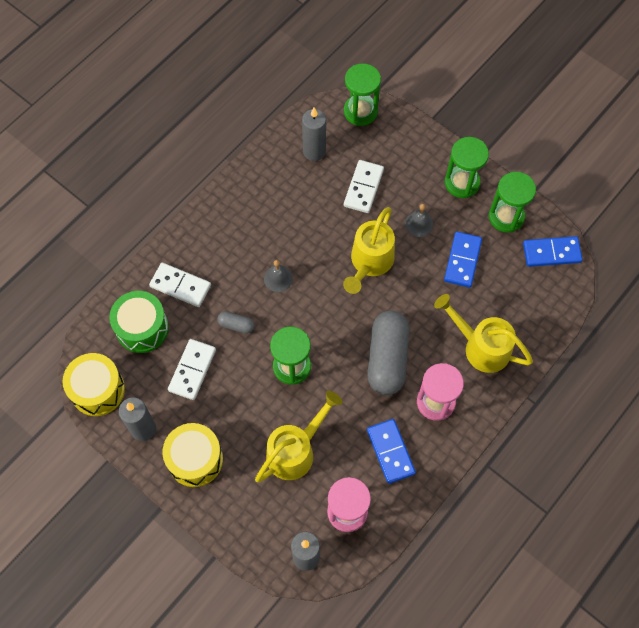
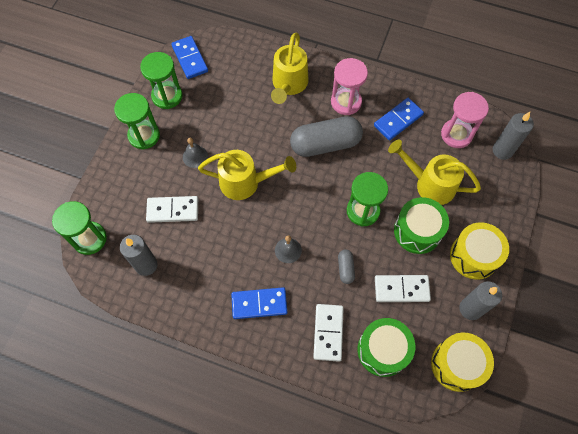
camera: 110 degrees left, 0 degrees up
blue domino [444,232,482,288] -> blue domino moved to [231,287,287,319]
none -> green drum [394,197,449,254]

